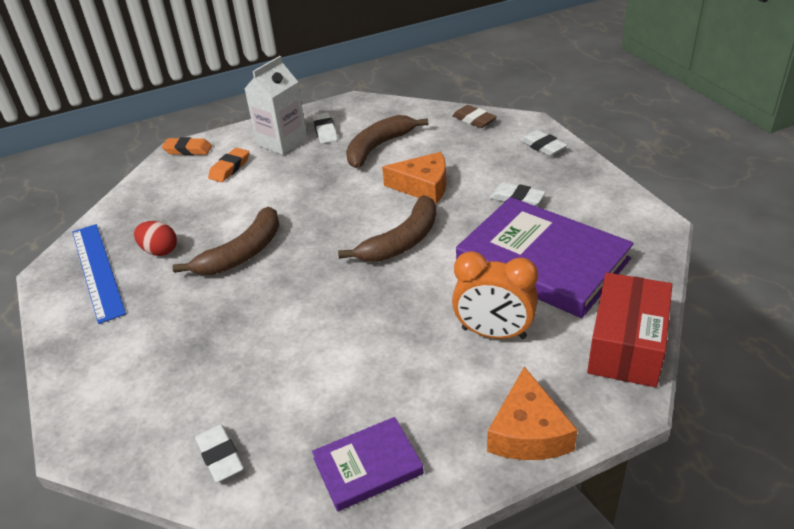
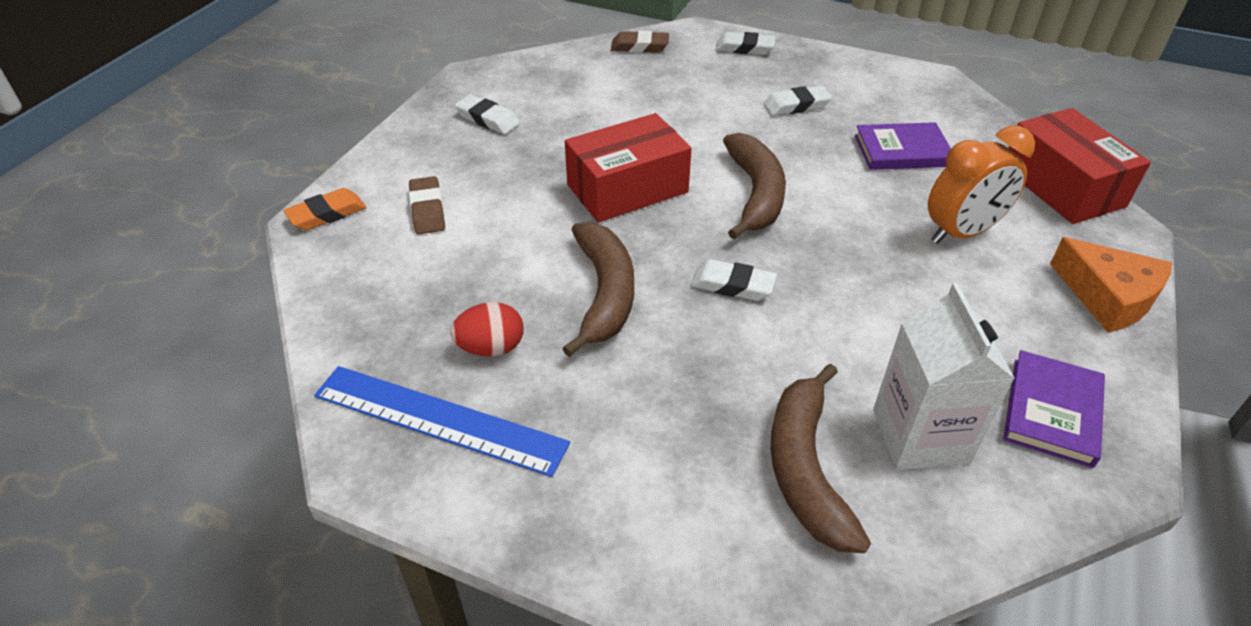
camera: 45 degrees left, 5 degrees up
white eraser [195,424,244,483] -> white eraser moved to [691,259,777,301]
orange eraser [208,148,249,182] -> brown eraser [409,176,445,234]
white carton [245,56,307,155] -> white carton moved to [873,283,1015,470]
brown banana [346,115,428,168] -> brown banana moved to [771,364,871,553]
orange cheese [382,152,446,204] -> none
purple book [456,197,634,318] -> purple book [855,122,951,170], size x0.51
none -> red box [565,113,691,222]

